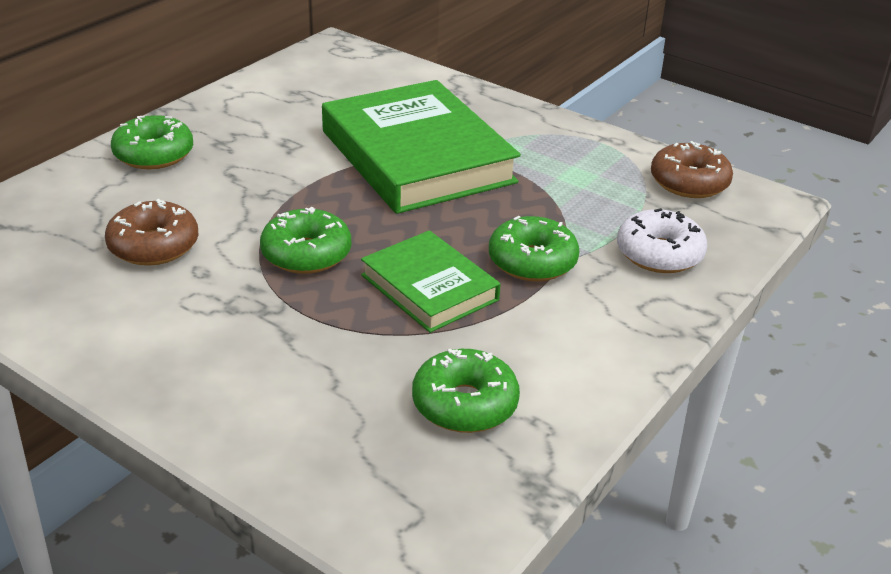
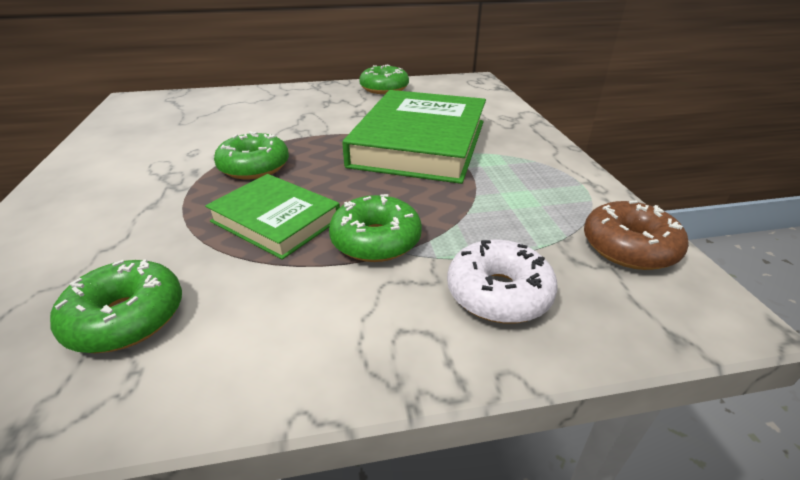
camera: 45 degrees right, 0 degrees up
brown donut [105,199,198,266] -> none
green donut [111,115,193,169] -> green donut moved to [359,65,409,94]
green book [361,231,501,333] -> green book turned 60 degrees counterclockwise [205,174,340,260]

